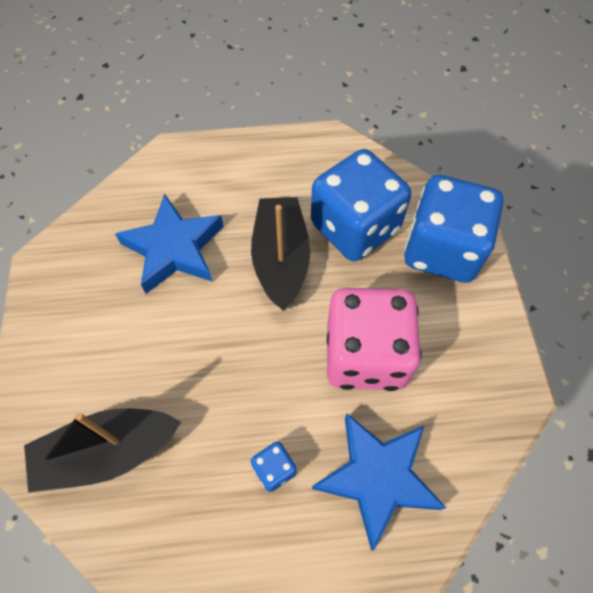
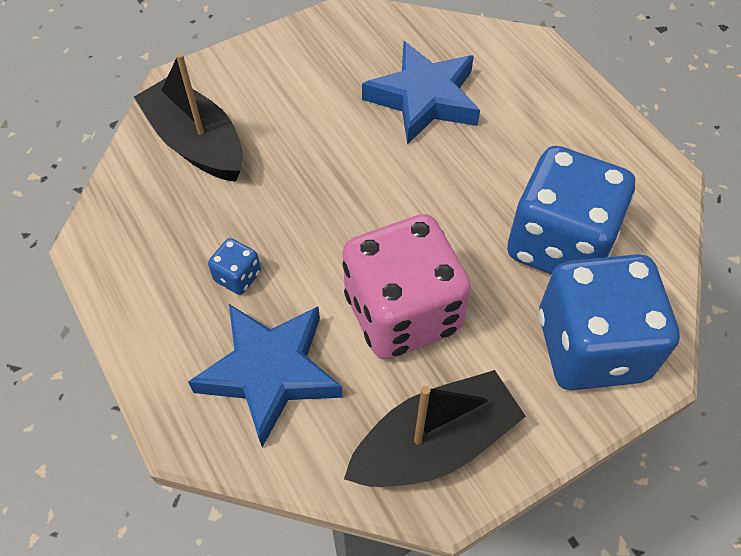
camera: 65 degrees right, 5 degrees down
black boat [251,197,310,311] -> black boat moved to [344,370,526,487]

